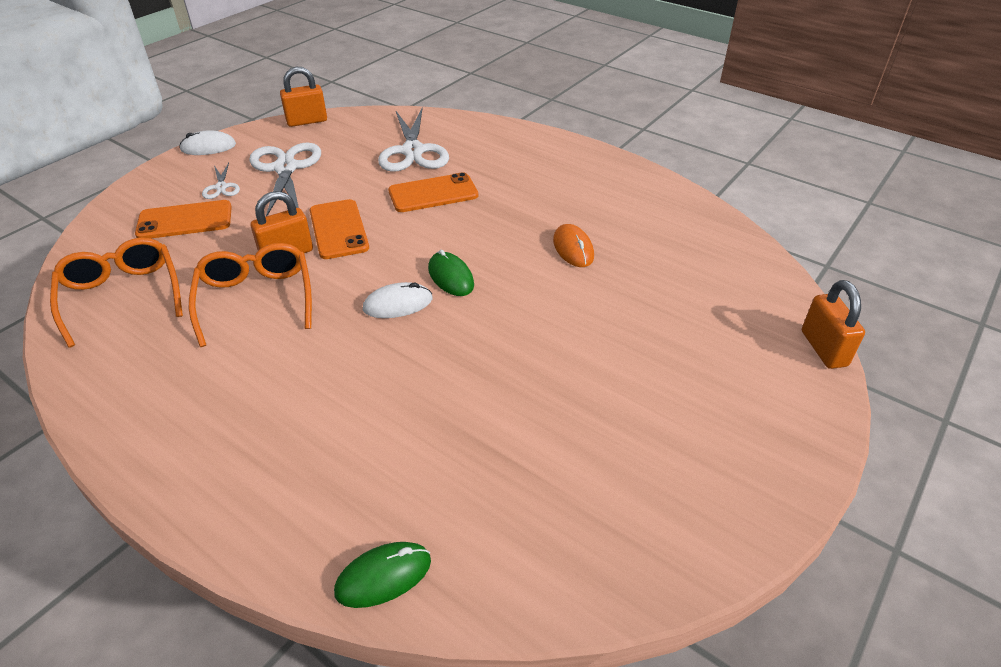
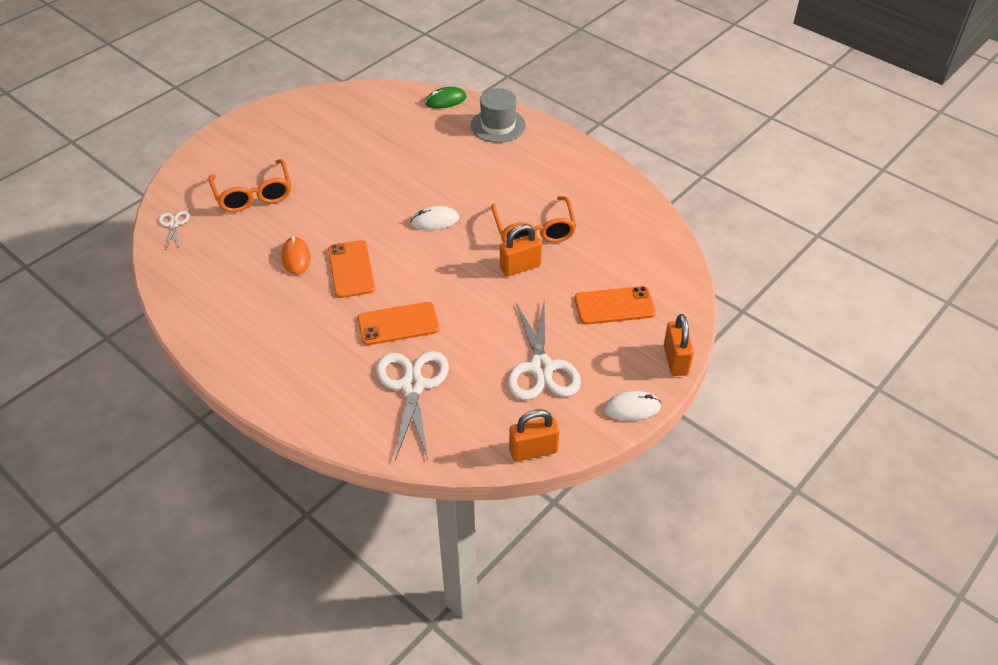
camera: 175 degrees left, 5 degrees up
orange glasses [50,238,183,348] -> orange glasses moved to [208,159,291,212]
white scissors [202,163,240,199] -> white scissors moved to [159,211,190,249]
orange phone [310,199,369,259] -> orange phone moved to [328,240,375,298]
green mouse [428,250,474,296] -> none
orange padlock [802,280,865,369] -> orange padlock moved to [664,314,694,376]
none -> grey hat [471,88,526,143]

